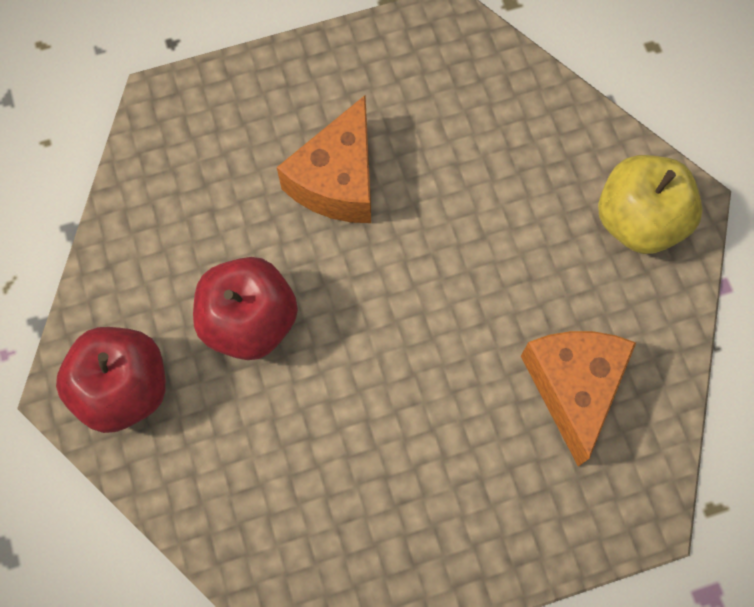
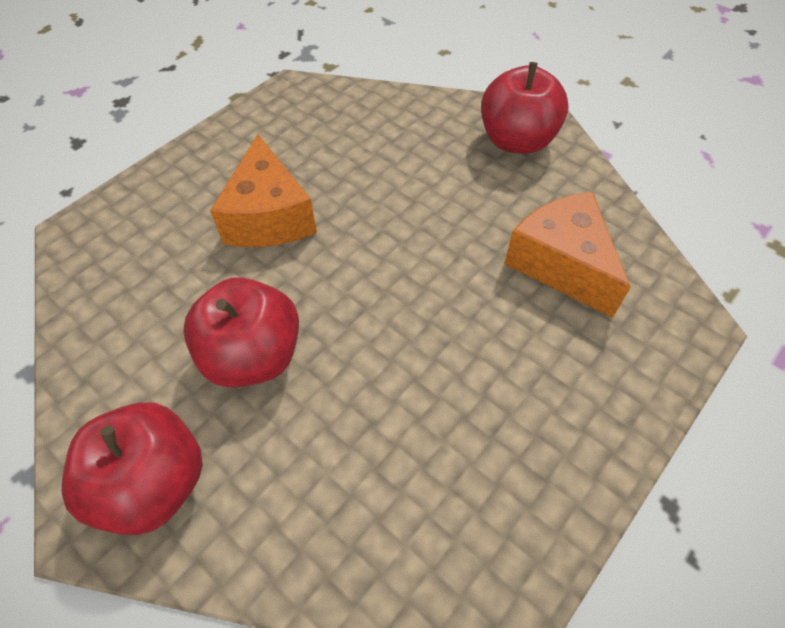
camera: 30 degrees left, 15 degrees down
yellow apple [598,155,703,254] -> red apple [481,62,569,154]

